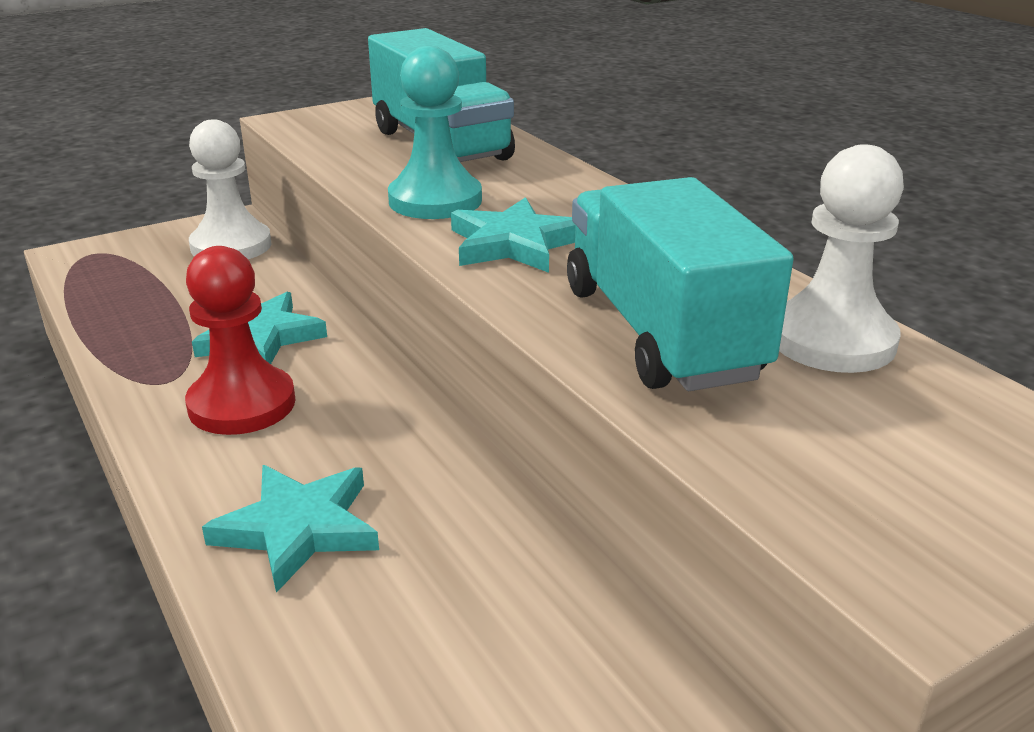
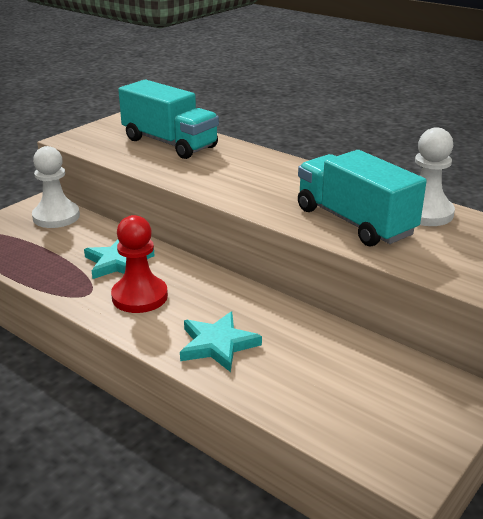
camera: 20 degrees left, 0 degrees up
turquoise pawn [388,46,482,219] -> none
turquoise star [451,197,576,273] -> none

